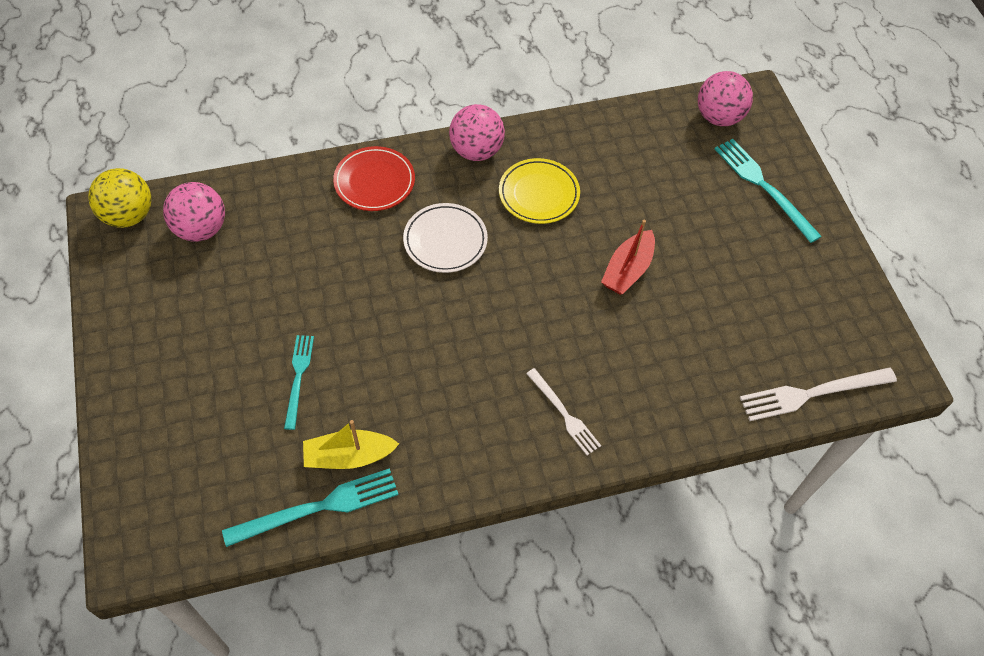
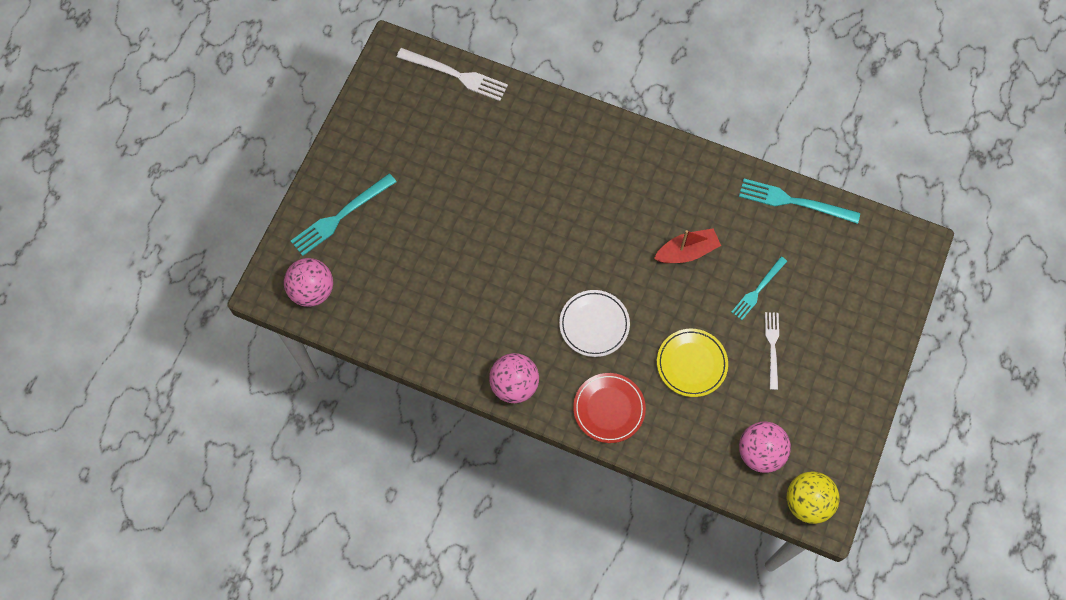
camera: 140 degrees left, 10 degrees up
yellow boat [303,420,399,469] -> none
yellow plate [499,158,580,224] -> yellow plate moved to [657,329,728,397]
white fork [526,368,601,455] -> white fork moved to [765,312,779,390]
red boat [601,220,655,295] -> red boat moved to [654,228,721,263]
turquoise fork [715,139,822,243] -> turquoise fork turned 45 degrees clockwise [291,173,396,256]

